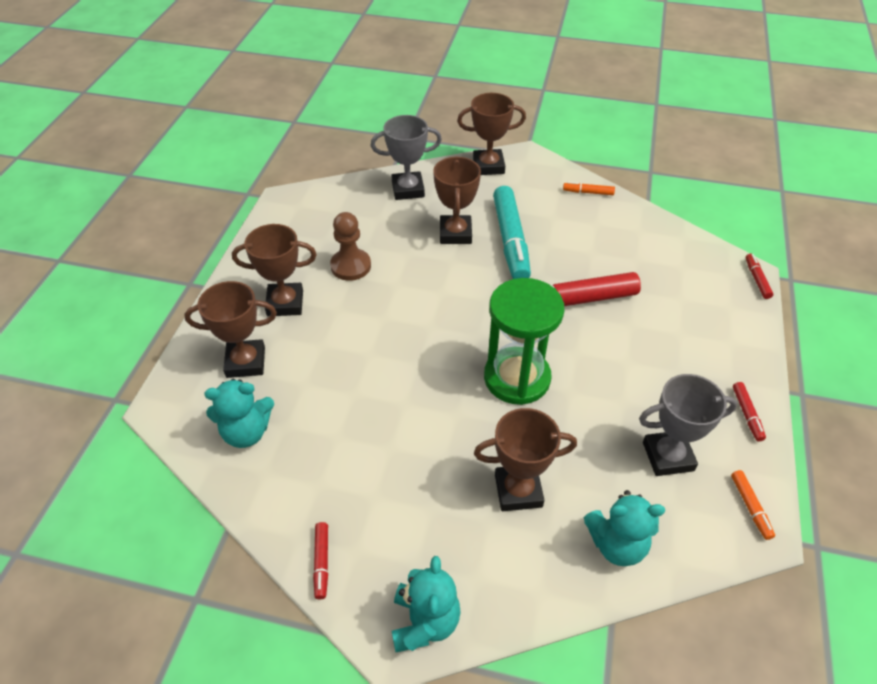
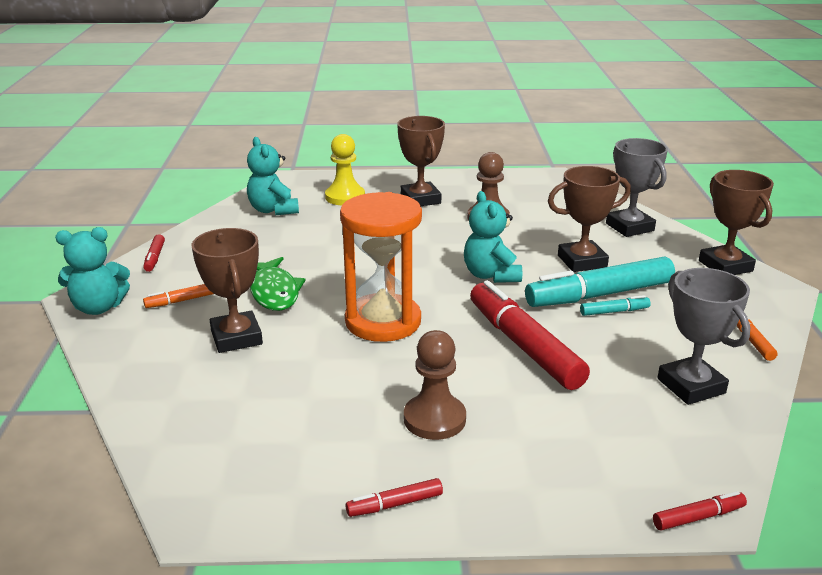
camera: 75 degrees right, 20 degrees down
brown trophy [184,281,277,378] -> yellow pawn [325,134,365,205]
red marker [313,522,328,599] -> red marker turned 75 degrees counterclockwise [143,234,165,272]
green hourglass [484,278,565,405] -> orange hourglass [340,192,422,342]
turquoise teddy bear [584,490,665,566] -> turquoise teddy bear moved to [464,191,522,283]
grey trophy [639,374,737,476] -> grey trophy moved to [657,268,751,405]
orange marker [731,470,775,540] -> orange marker moved to [143,284,214,308]
none -> green fish [250,257,306,311]
none -> brown pawn [404,330,466,440]
none -> turquoise marker [580,295,651,316]

